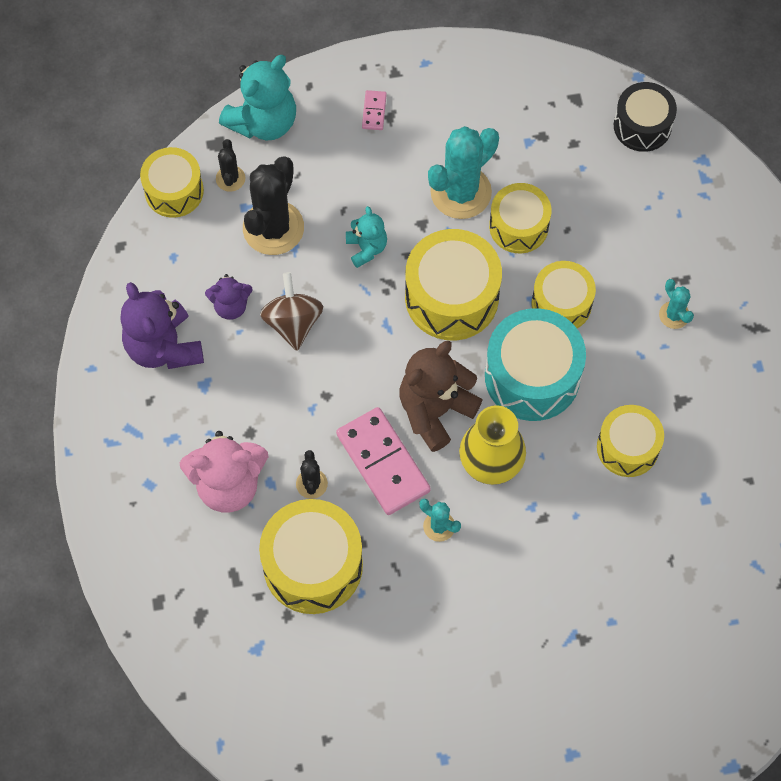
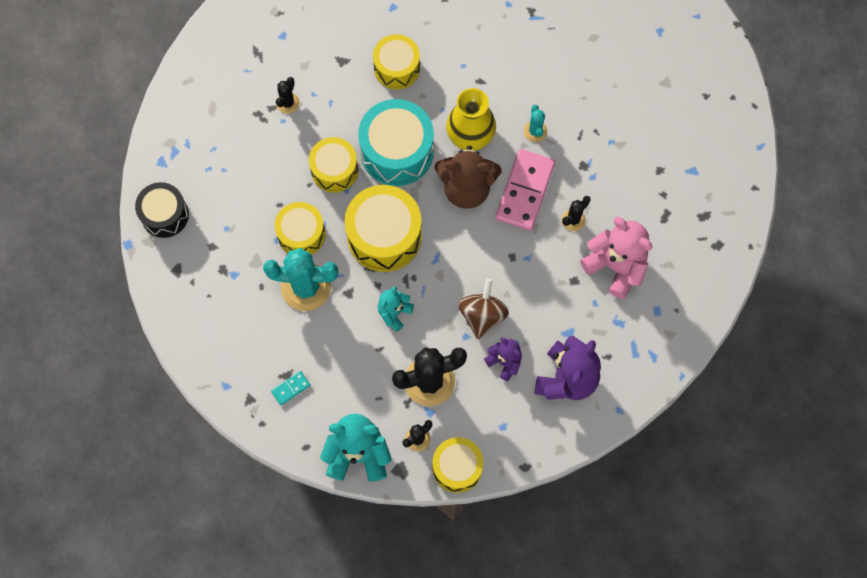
camera: 130 degrees left, 5 degrees up
yellow drum [259,499,363,614] -> none
brown spinning top [260,272,323,351] -> brown spinning top turned 150 degrees clockwise [458,279,509,339]
pink domino [362,90,387,130] -> turquoise domino [271,371,310,405]
turquoise cactus [659,279,694,329] -> black cactus [276,77,300,114]

